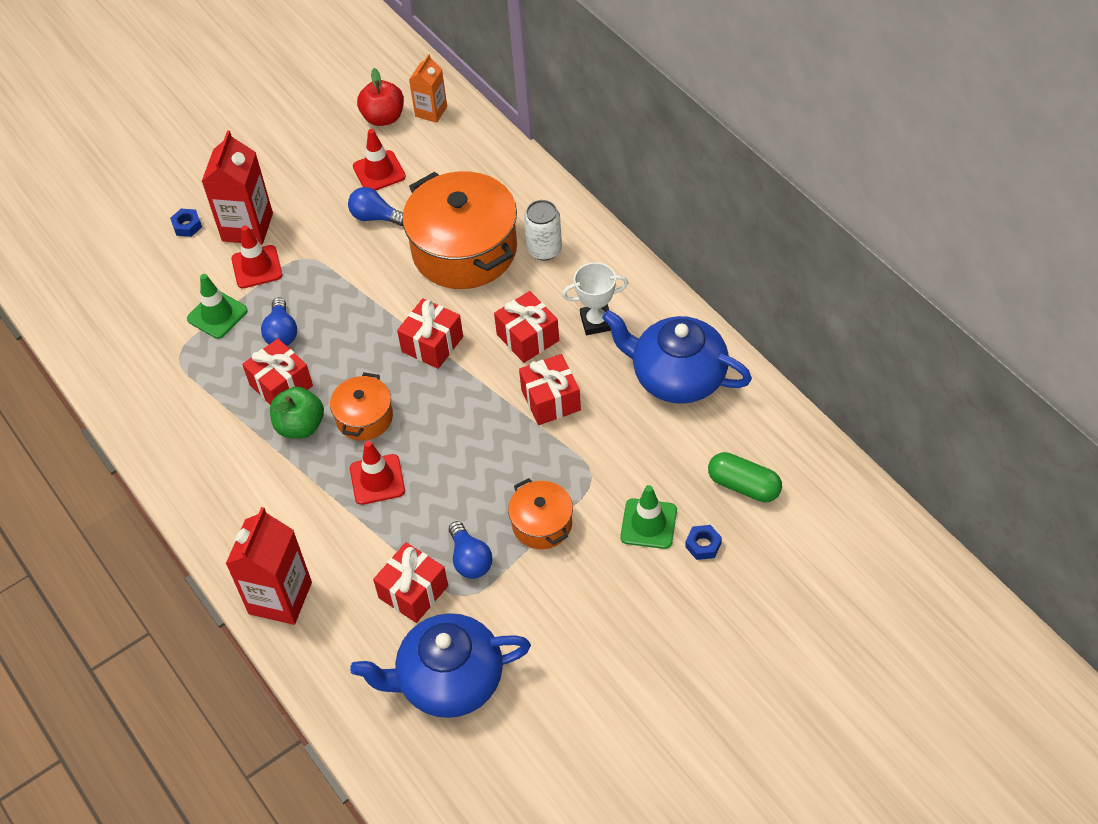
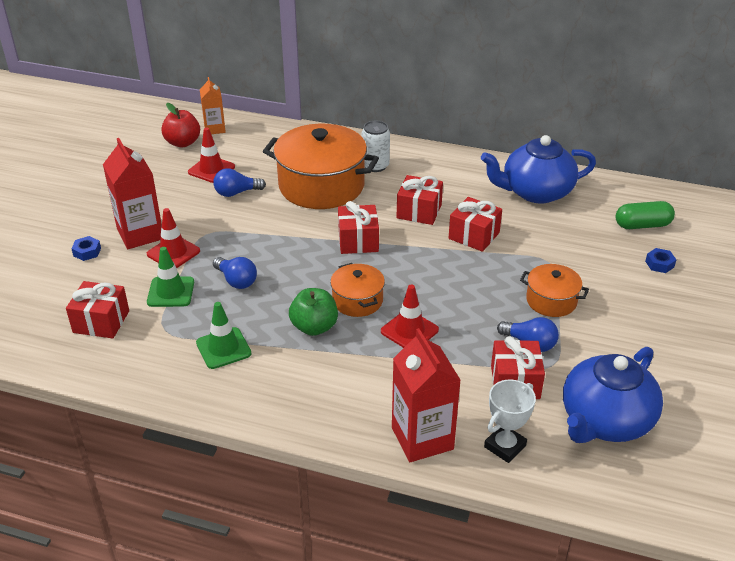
camera: 40 degrees left, 15 degrees down
red gift [242,339,313,405] -> red gift moved to [66,281,129,339]
white trophy [562,262,628,335] -> white trophy moved to [484,380,536,463]
green traffic cone [620,485,677,549] -> green traffic cone moved to [196,302,252,369]

